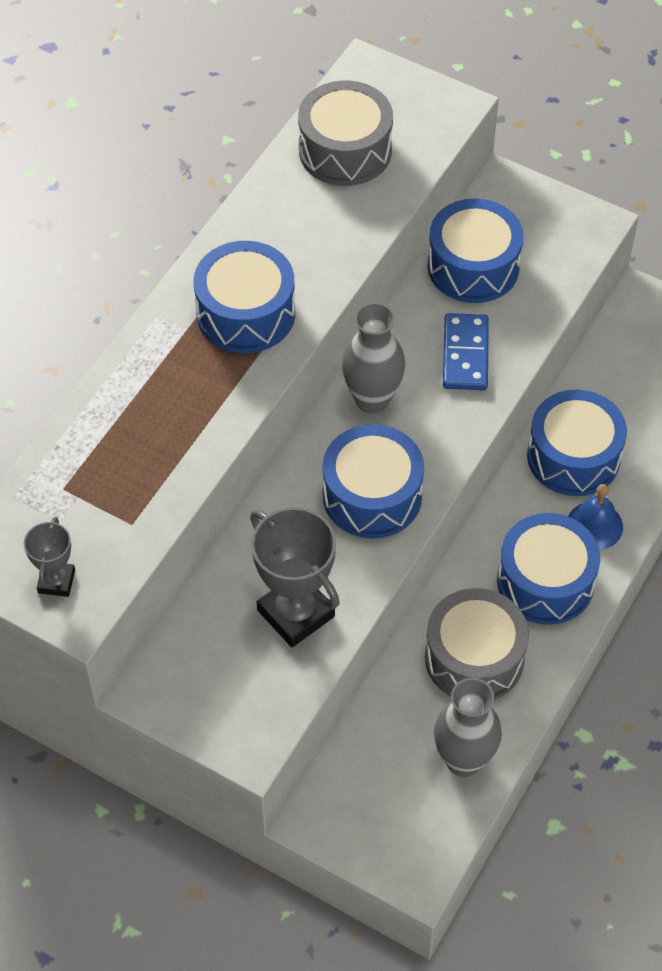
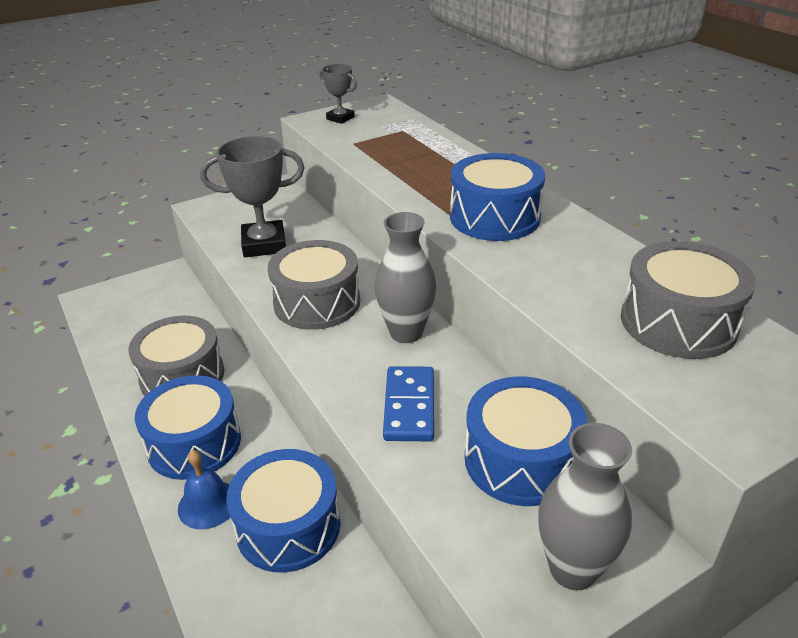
camera: 120 degrees right, 20 degrees down
blue drum [323,424,424,539] -> grey drum [268,240,360,330]
grey vase [434,678,502,777] -> grey vase moved to [538,423,632,590]
blue domino [443,313,489,390] -> blue domino turned 60 degrees clockwise [383,366,434,441]

